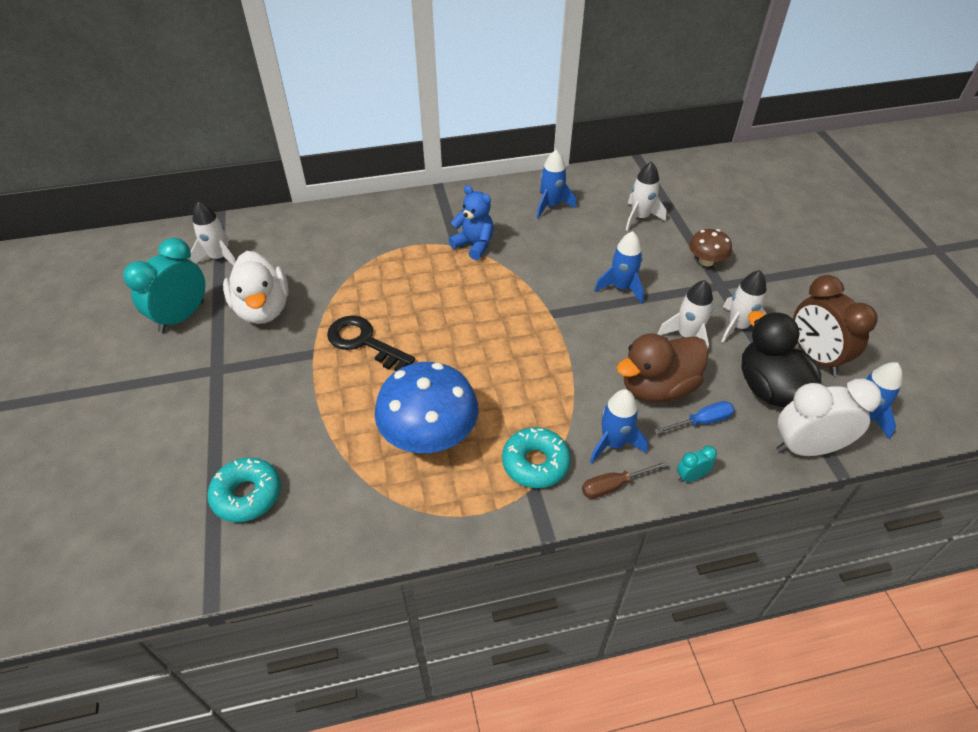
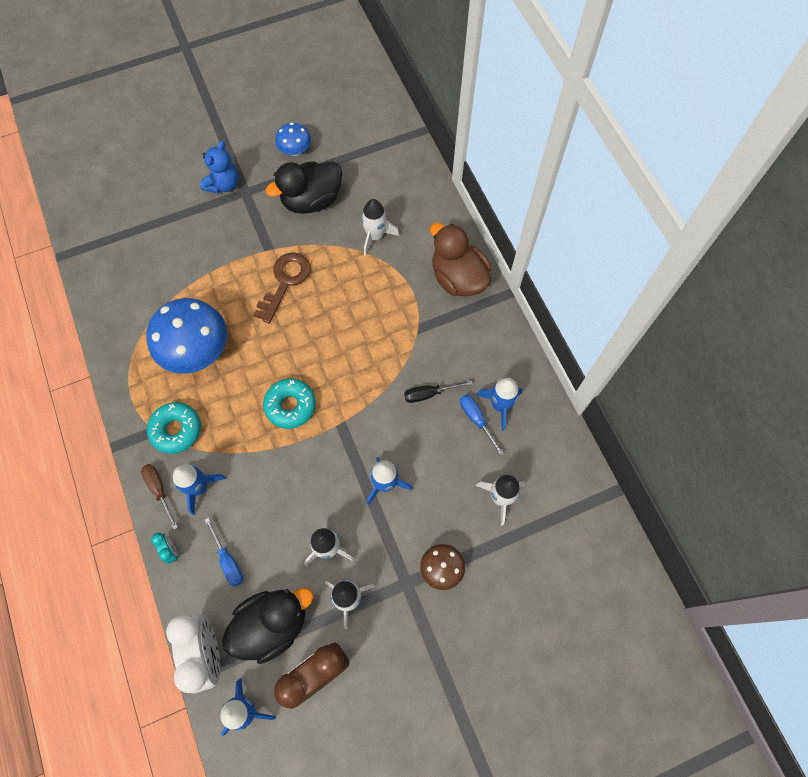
camera: 80 degrees right, 20 degrees up
turquoise clock [123,238,205,333] -> blue mushroom [275,123,311,156]
white rocket [190,201,236,266] -> white rocket moved to [361,199,399,256]
turquoise donut [207,457,281,522] -> turquoise donut moved to [263,379,316,429]
white duck [223,251,289,324] -> black duck [265,161,342,214]
black key [327,315,415,371] -> brown key [254,252,311,324]
blue teddy bear [449,185,494,260] -> blue teddy bear moved to [200,141,239,194]
brown duck [617,333,709,403] -> brown duck moved to [430,223,492,296]
none -> black screwdriver [404,381,472,403]
none -> blue screwdriver [460,395,504,456]

